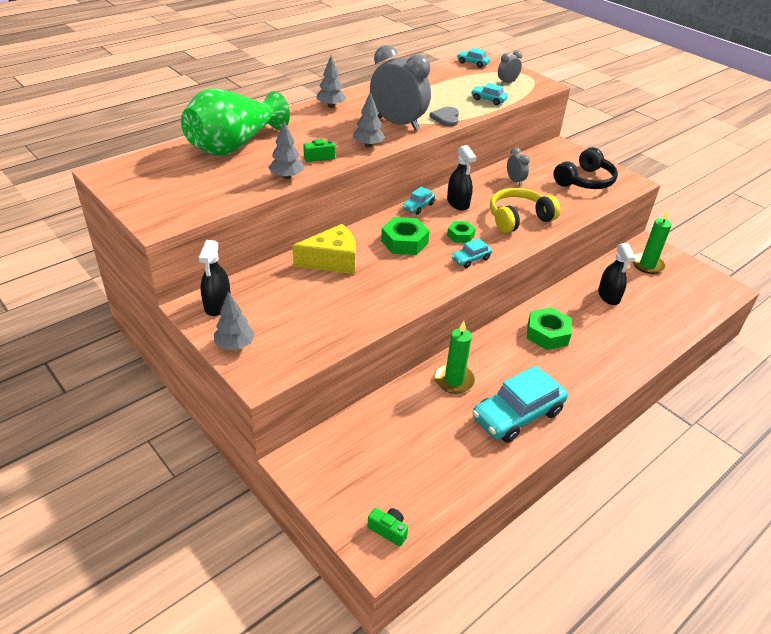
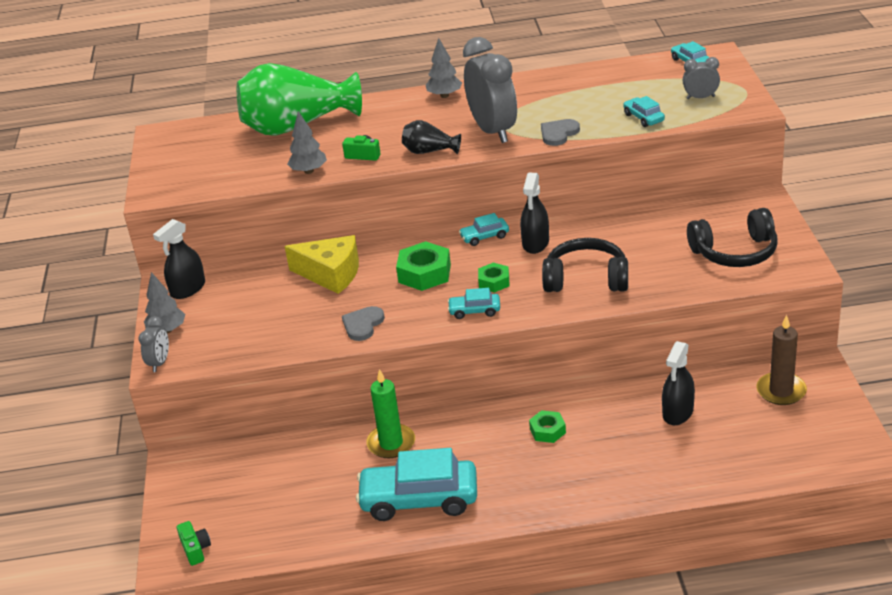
camera: 40 degrees right, 5 degrees down
grey tree [353,92,385,147] -> black vase [402,120,461,154]
yellow headphones [490,188,561,233] -> black headphones [542,238,628,292]
grey clock [507,147,530,186] -> grey clock moved to [138,316,169,372]
green nut [527,307,572,350] -> green nut [529,410,566,443], size x0.60
green candle [633,210,672,274] -> brown candle [756,315,807,405]
none -> grey heart [342,306,385,341]

